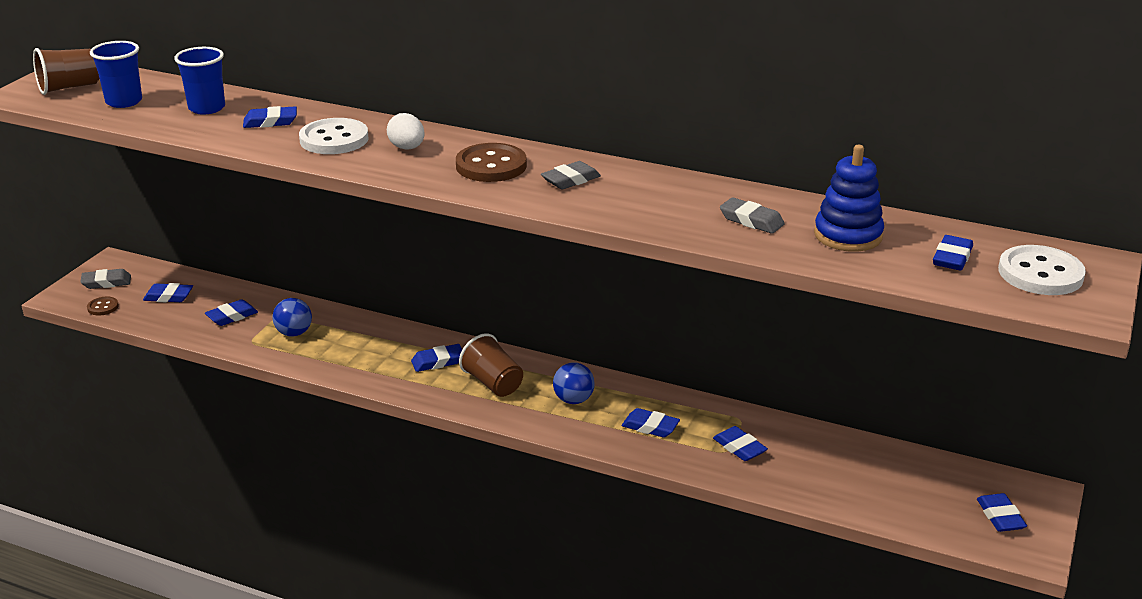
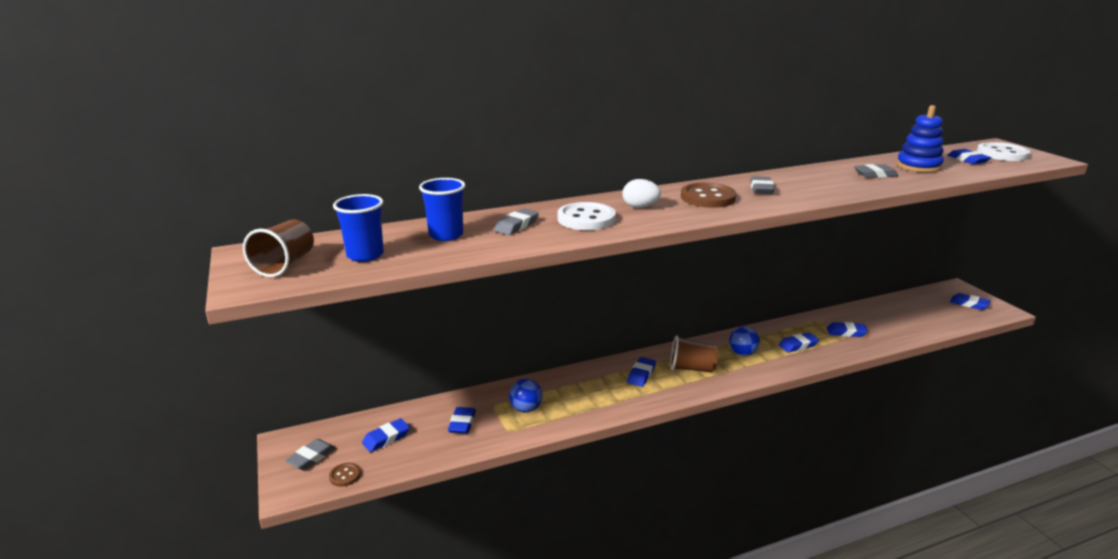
camera: 45 degrees left, 5 degrees down
blue eraser [243,106,297,128] -> grey eraser [494,208,539,235]

